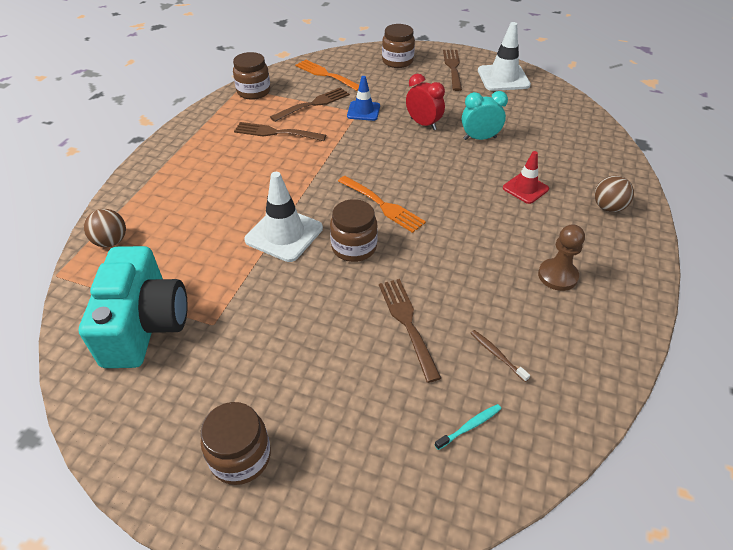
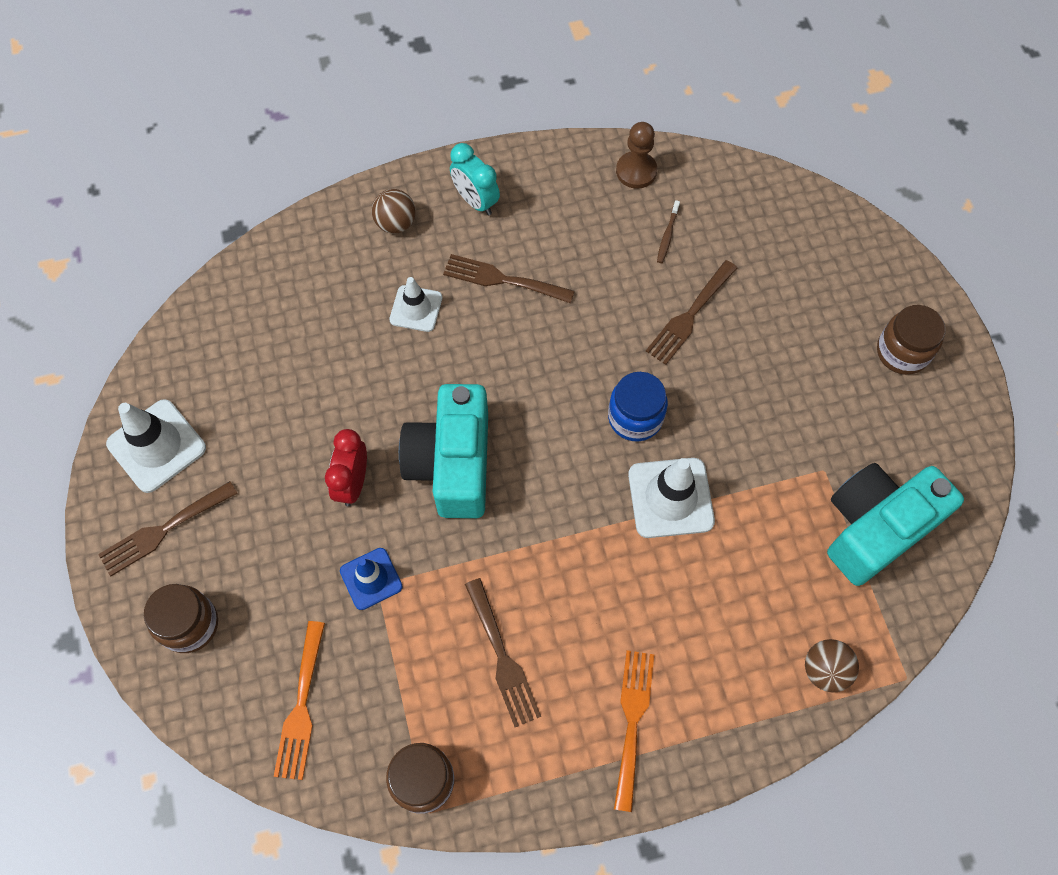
camera: 125 degrees left, 20 degrees up
brown fork [270,87,350,122] -> brown fork moved to [443,254,575,303]
brown jar [330,199,378,262] -> blue jar [608,372,668,441]
orange fork [338,176,426,233] -> orange fork moved to [614,650,654,812]
turquoise toothbrush [435,404,501,450] -> none
turquoise clock [462,91,508,140] -> turquoise clock moved to [450,143,500,215]
red traffic cone [503,151,549,204] -> white traffic cone [389,277,442,332]
brown pawn [538,225,585,291] -> brown pawn moved to [616,122,657,189]
none -> turquoise camera [399,384,488,518]

